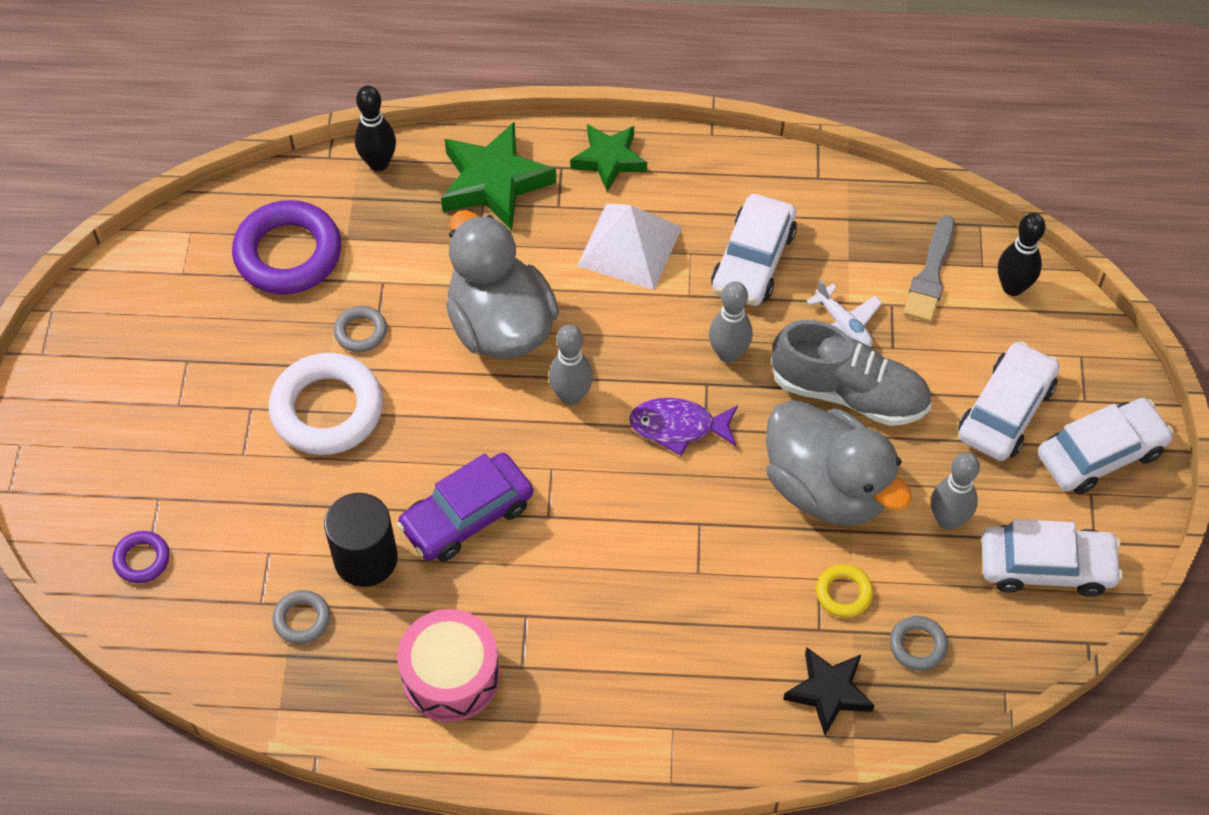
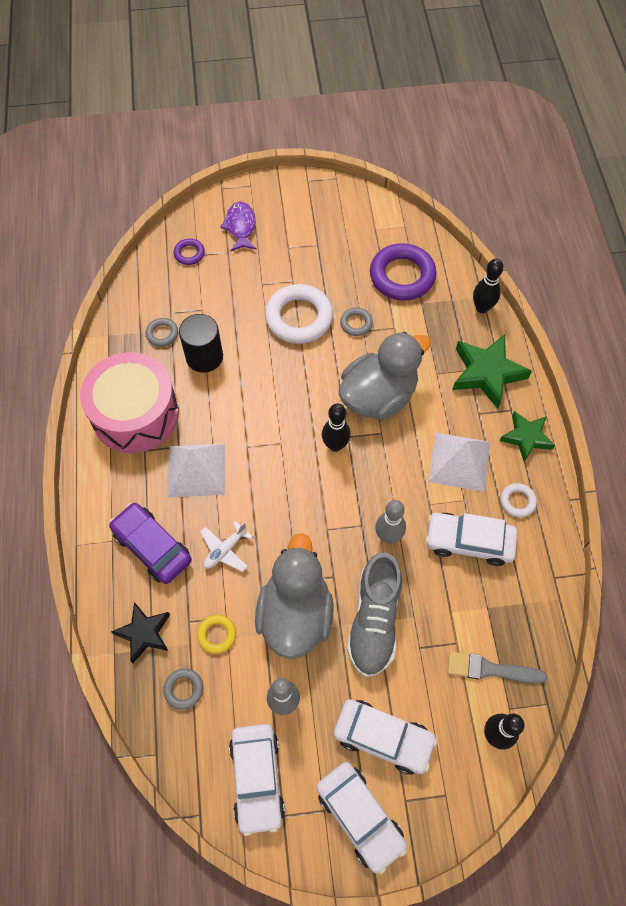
camera: 80 degrees right, 5 degrees up
purple car [397,453,533,562] -> purple car moved to [109,503,192,584]
pink drum [397,609,500,722] -> pink drum [80,352,179,453], size x1.51
grey bowling pin [549,325,593,405] -> black bowling pin [322,403,351,452]
purple fish [629,398,738,456] -> purple fish moved to [220,201,257,252]
grey duck [766,400,912,526] -> grey duck turned 150 degrees clockwise [255,533,334,659]
white plane [806,279,882,347] -> white plane moved to [200,521,253,572]
none -> white pyramid [168,444,225,497]
none -> white ring [501,483,537,517]

